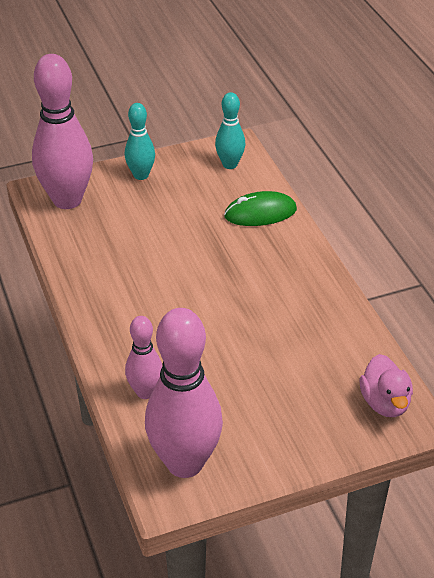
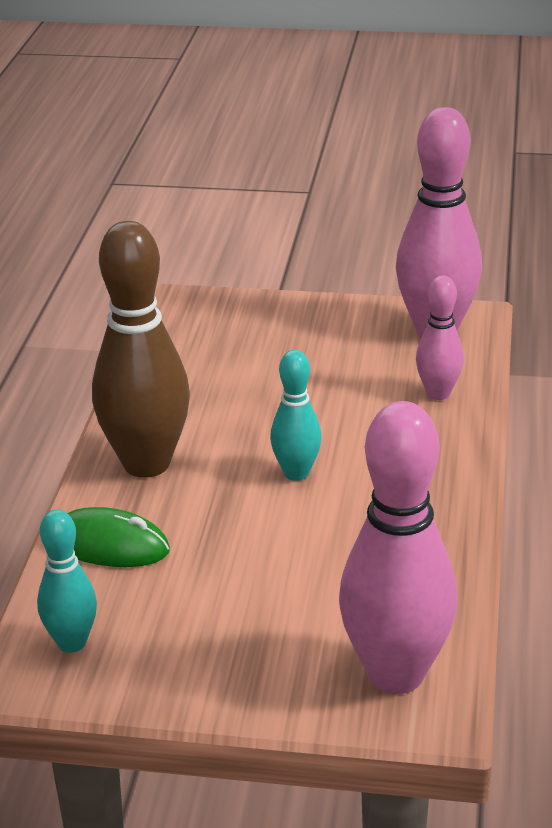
camera: 150 degrees left, 10 degrees down
turquoise bowling pin [125,103,155,180] -> turquoise bowling pin moved to [270,350,322,481]
pink duck [360,354,413,417] -> none
none -> brown bowling pin [92,221,190,478]

